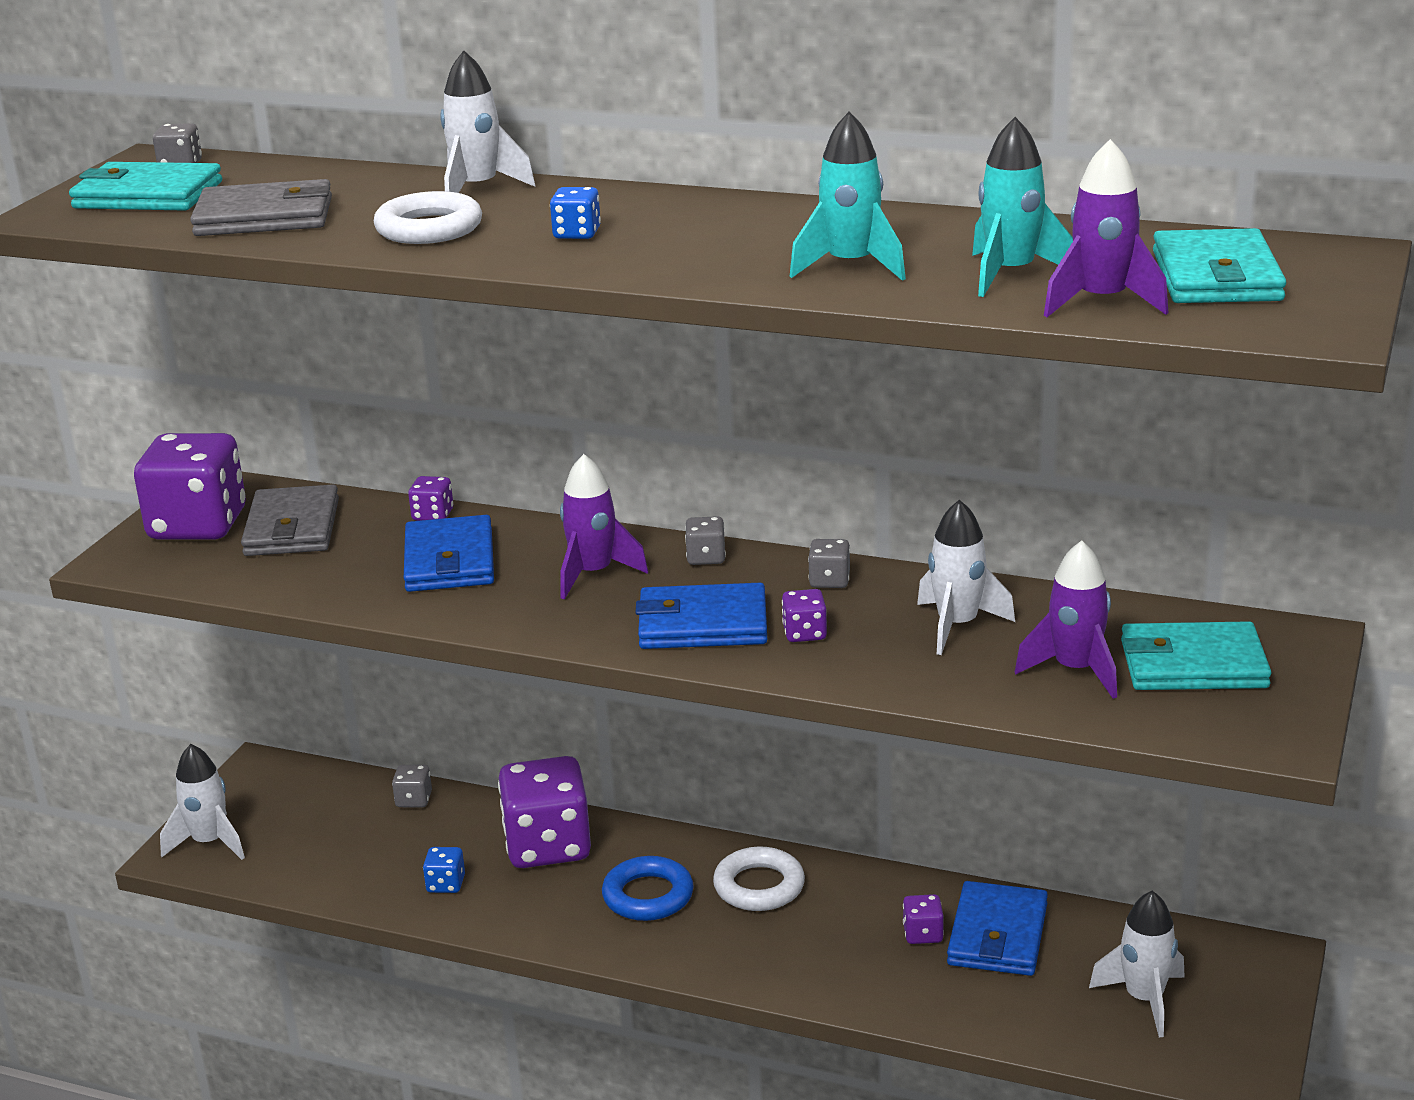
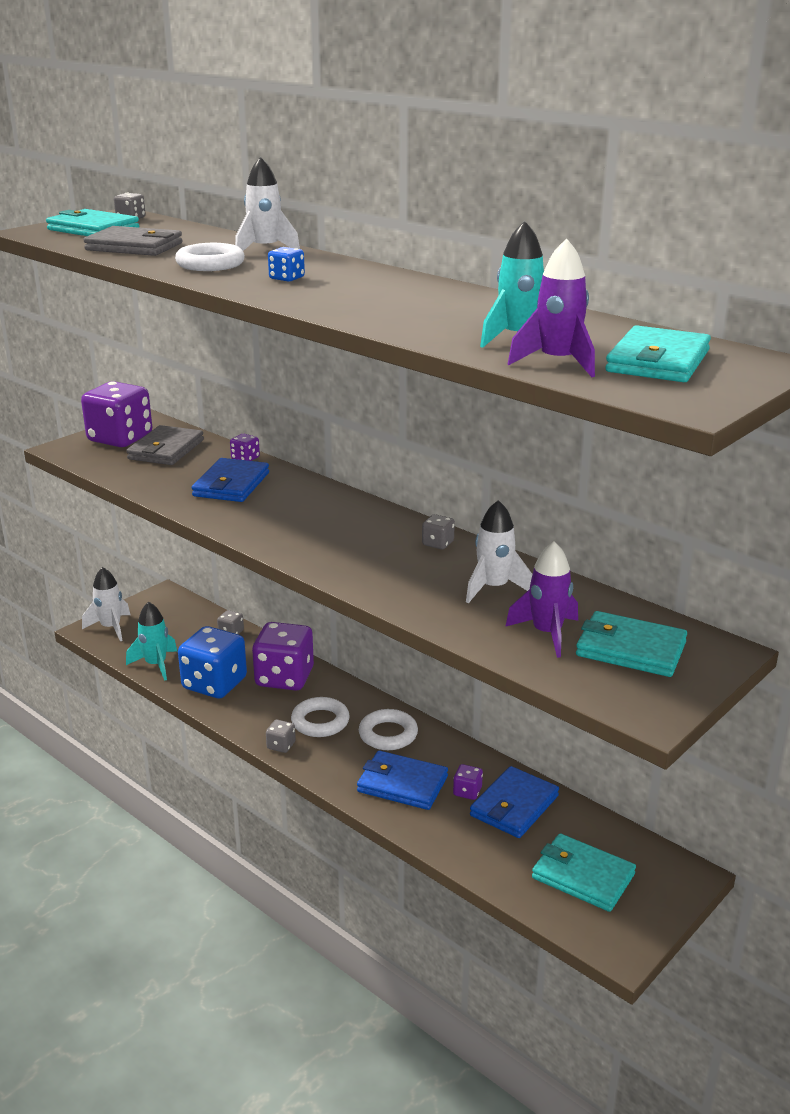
camera: 20 degrees right, 0 degrees up
blue dice [423,847,465,893] -> blue dice [178,626,247,698], size x2.36
purple rocket [560,454,648,599] -> none
blue ring [602,856,694,921] -> white ring [291,697,350,737]
blue wallet [635,583,767,649] -> blue wallet moved to [357,751,448,810]
grey dice [685,516,726,565] -> grey dice moved to [266,720,296,753]
purple dice [782,589,827,642] -> none
turquoise rocket [790,112,906,281] -> turquoise rocket moved to [126,602,177,681]
white rocket [1089,891,1185,1037] -> turquoise wallet [532,833,636,912]

